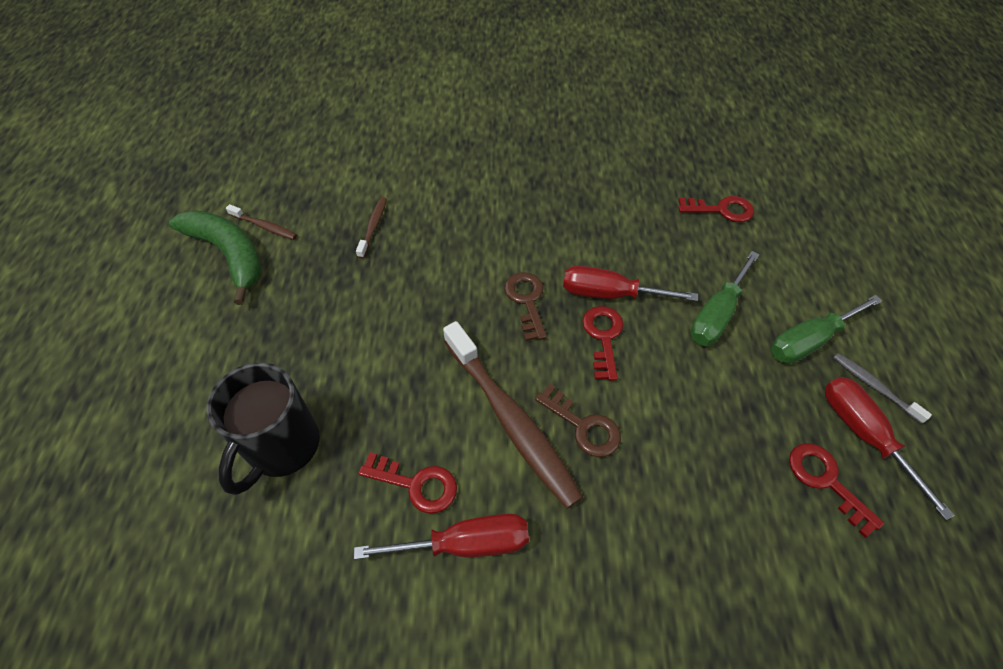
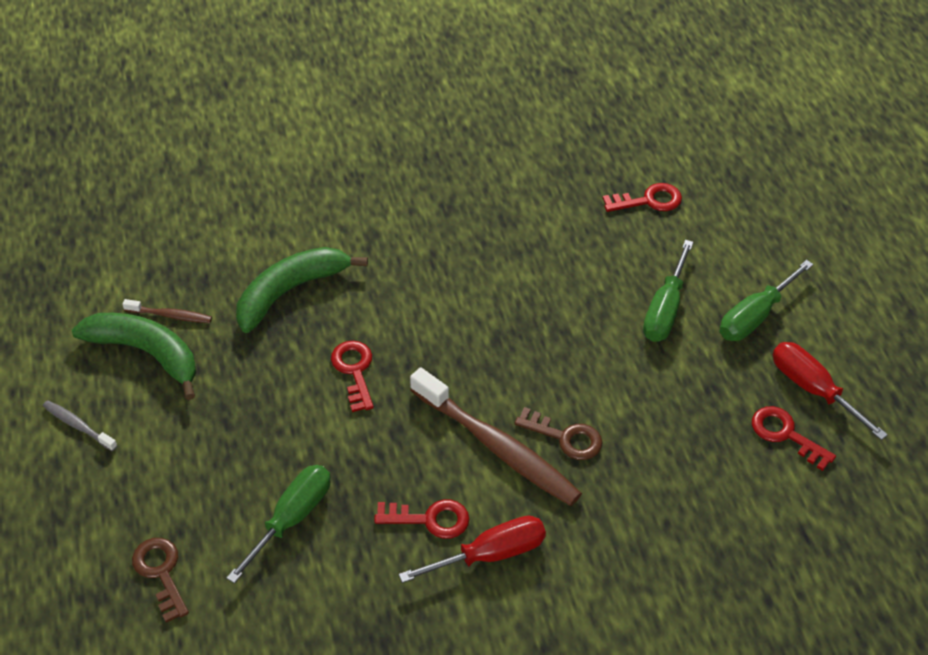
camera: 15 degrees left, 5 degrees down
black mug [207,363,320,495] -> green screwdriver [226,465,331,583]
brown toothbrush [356,197,387,259] -> green banana [236,247,368,333]
brown key [504,272,547,341] -> brown key moved to [132,538,189,623]
red screwdriver [563,266,698,301] -> none
red key [582,306,623,381] -> red key moved to [331,341,374,412]
grey toothbrush [833,353,932,424] -> grey toothbrush moved to [43,400,118,452]

